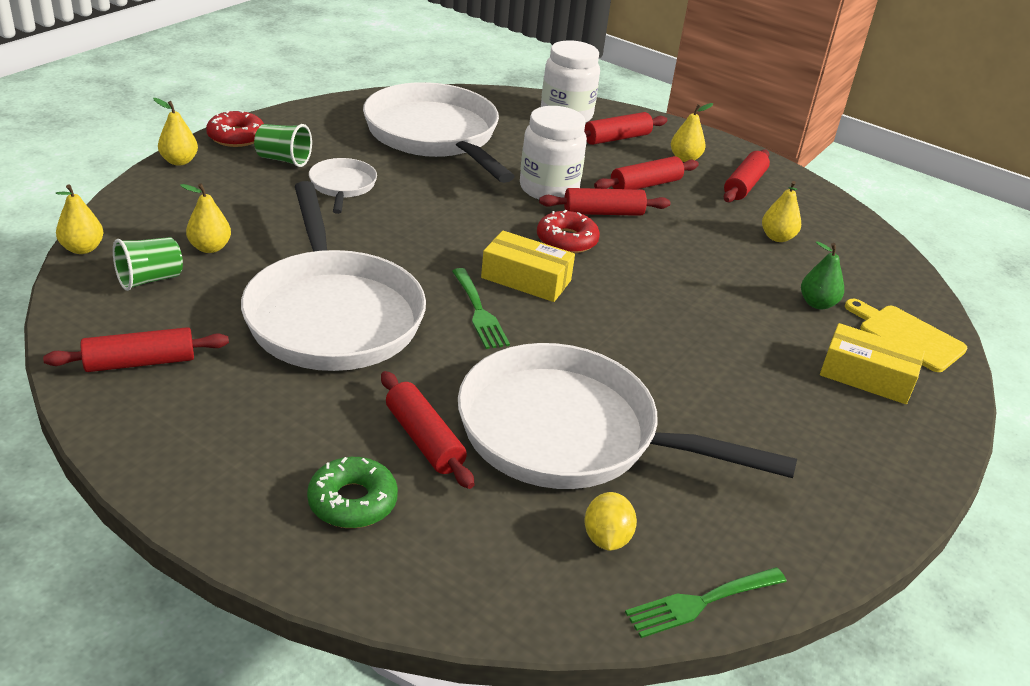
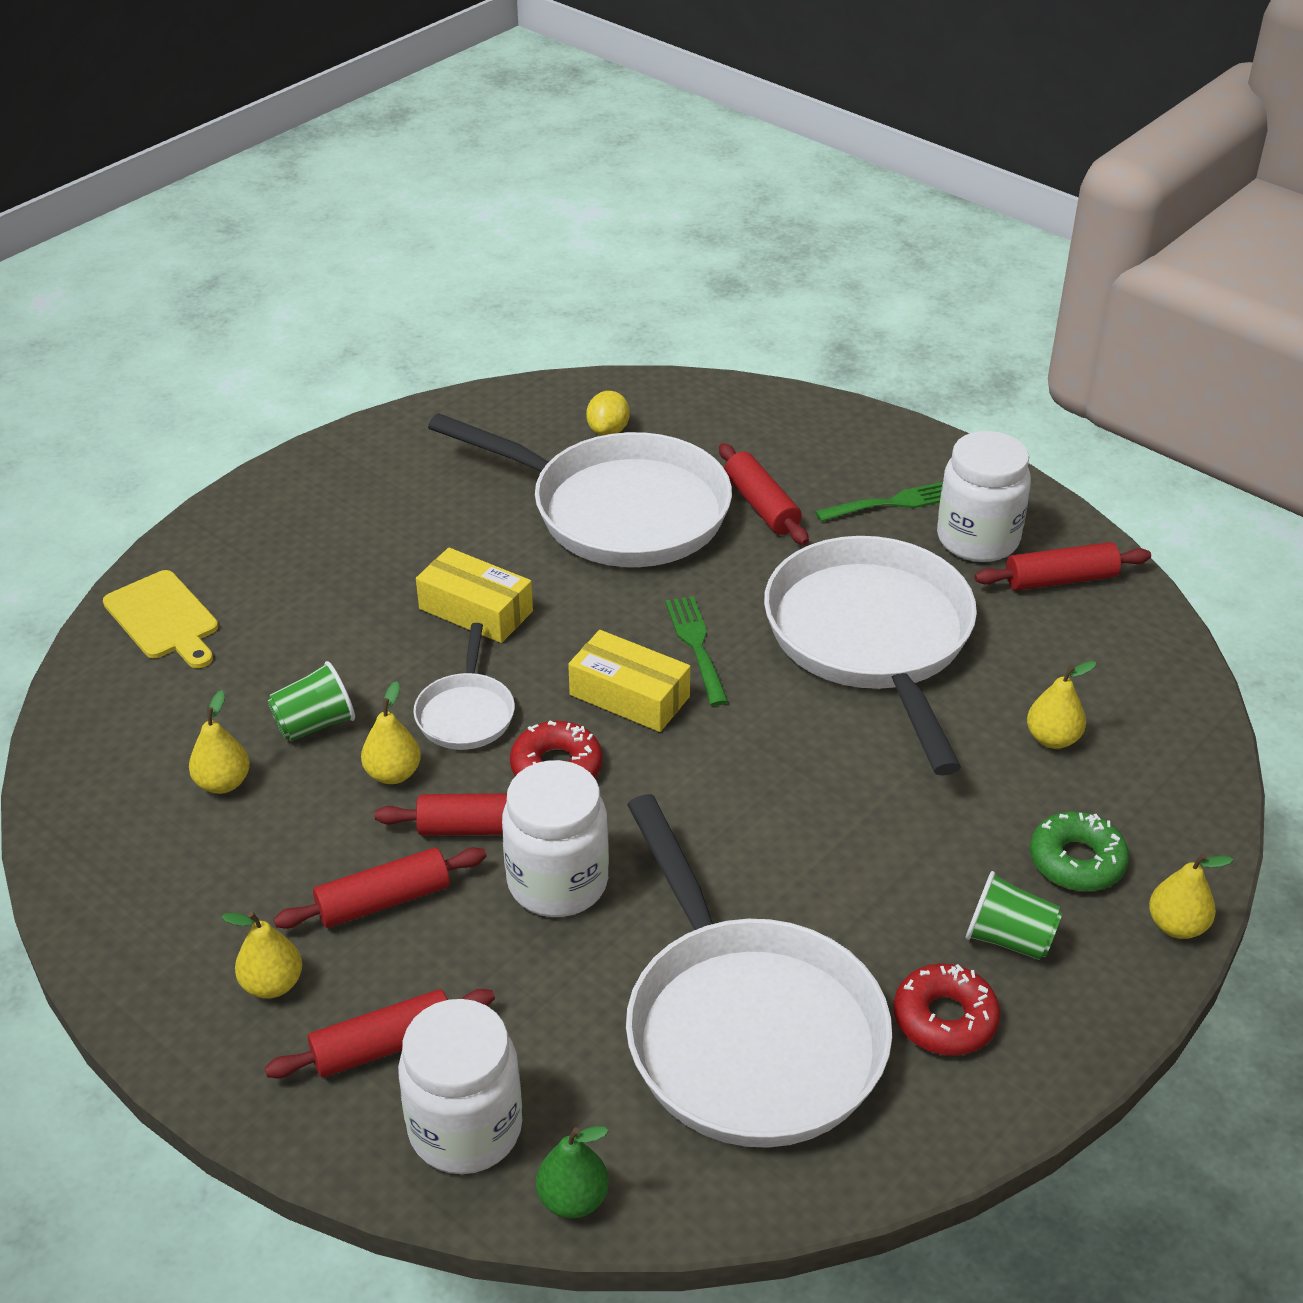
camera: 170 degrees left, 5 degrees up
yellow pear [56,184,104,254] -> yellow pear moved to [361,681,421,784]
green cup [113,237,183,291] -> green cup moved to [267,661,355,741]
red donut [206,110,264,147] -> red donut moved to [894,963,1000,1056]
green donut [307,457,398,528] -> green donut moved to [1030,812,1129,891]
white pan [309,158,377,214] -> white pan moved to [413,623,515,750]
green fork [625,567,787,638] -> green fork moved to [815,482,943,522]
red rolling pin [724,149,770,202] -> none
green pear [801,241,844,310] -> green pear moved to [536,1126,609,1218]
yellow box [820,323,925,404] -> yellow box moved to [416,548,533,643]
none -> white jar [937,431,1031,562]

